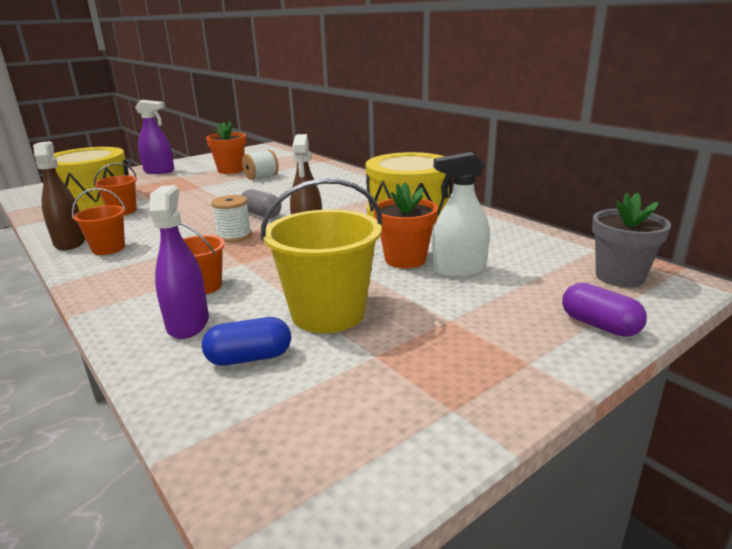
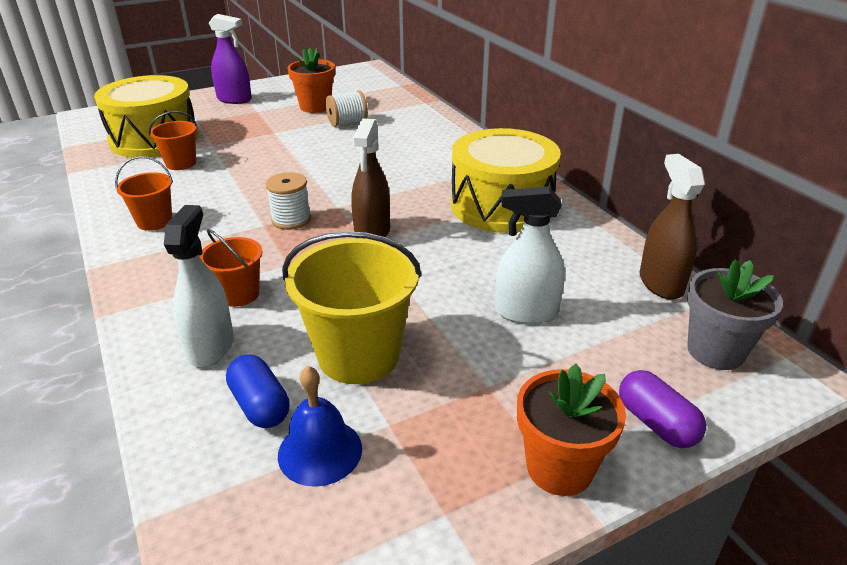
camera: 10 degrees right, 10 degrees up
brown spray bottle [33,141,85,250] -> brown spray bottle moved to [640,154,705,300]
purple spray bottle [150,185,209,339] -> white spray bottle [164,205,234,367]
blue capsule [202,317,291,366] -> blue capsule turned 60 degrees clockwise [226,354,290,428]
grey capsule [241,189,281,218] -> none
orange flower pot [374,182,438,269] -> orange flower pot moved to [517,364,626,496]
none -> blue bell [278,366,362,487]

